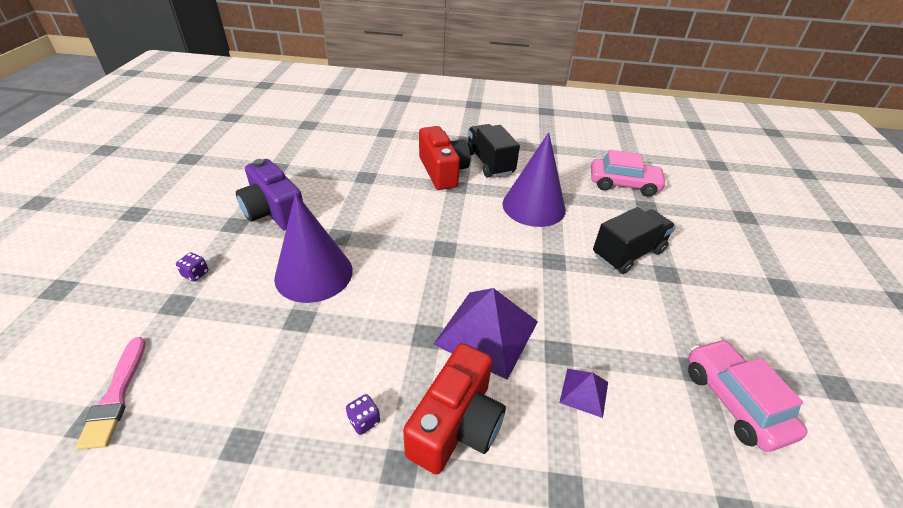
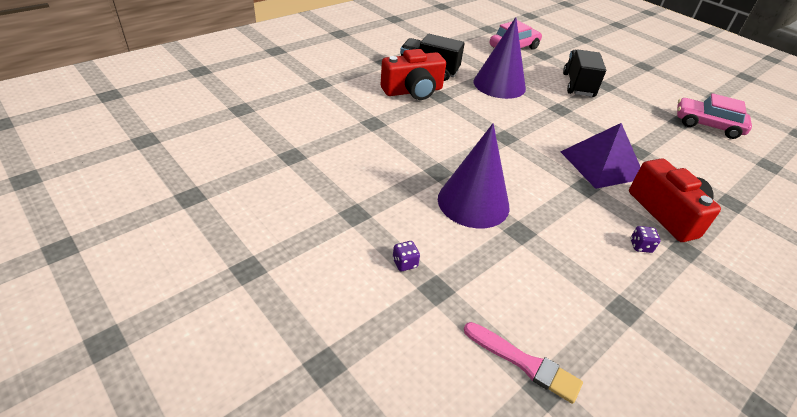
camera: 50 degrees left, 0 degrees up
purple camera [236,159,303,230] -> none
red camera [419,126,470,190] -> red camera turned 135 degrees clockwise [381,49,446,100]
purple pyramid [559,369,608,418] -> none

